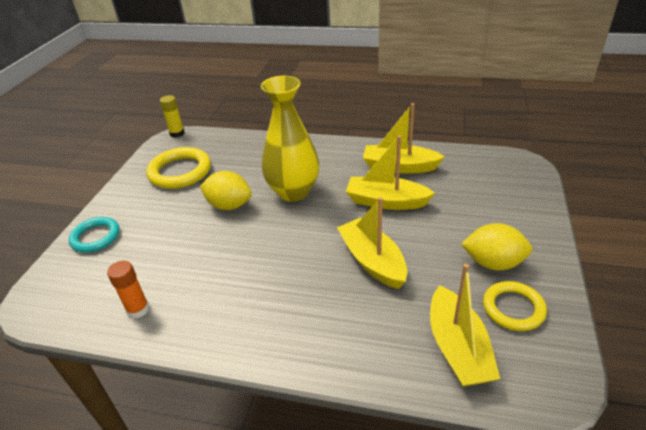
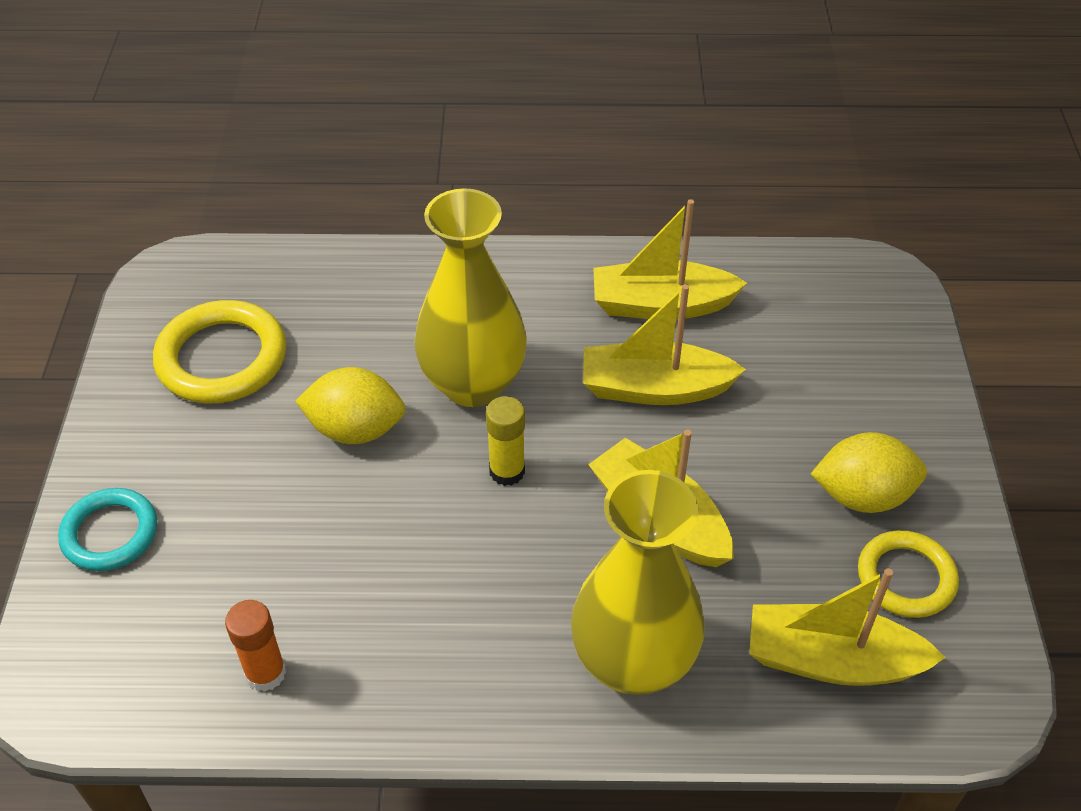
camera: 15 degrees left, 10 degrees up
yellow glue stick [160,95,184,138] -> yellow glue stick moved to [486,396,525,486]
yellow boat [430,264,500,387] -> yellow boat turned 120 degrees clockwise [749,568,946,686]
none -> yellow vase [571,470,705,695]

